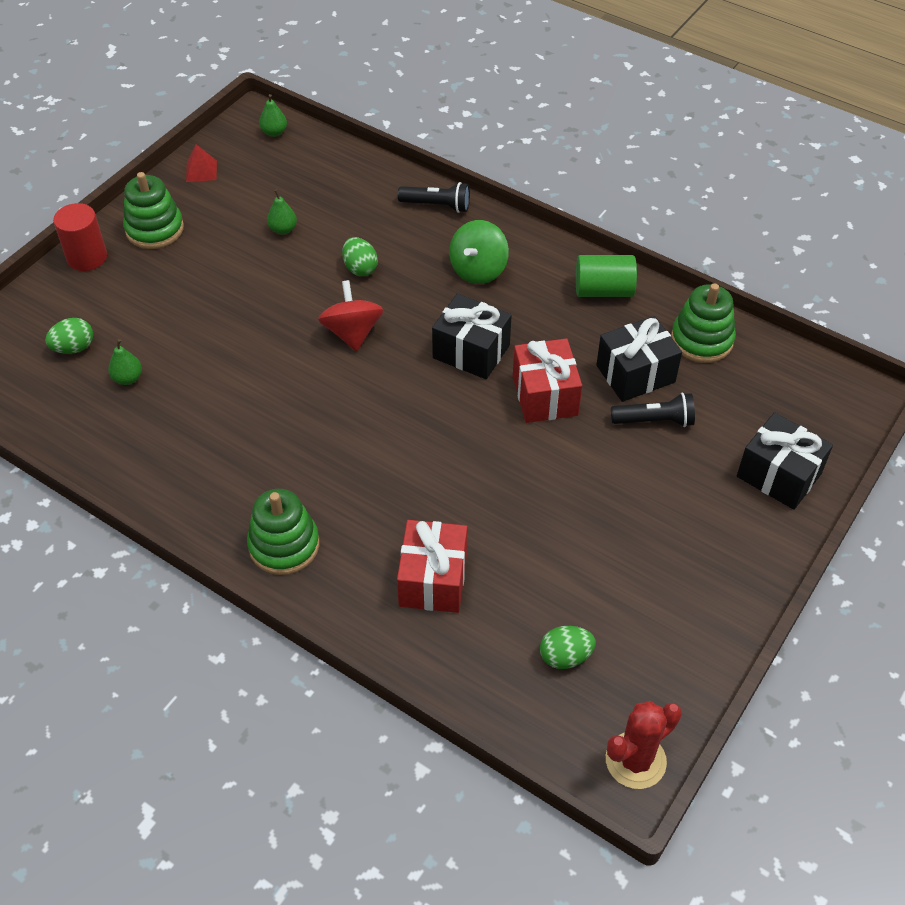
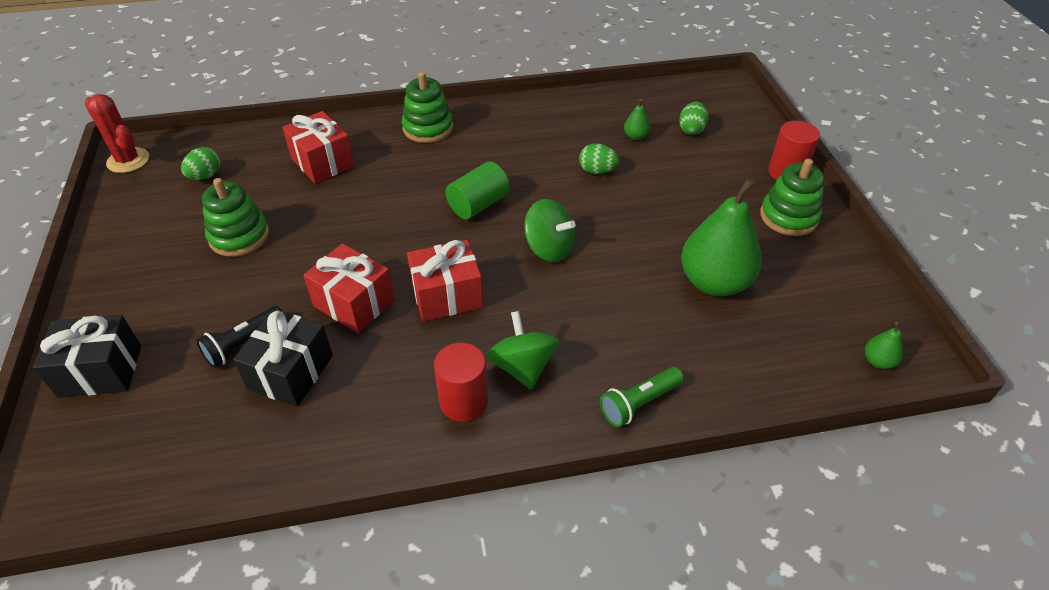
camera: 135 degrees right, 5 degrees down
red pyramid [186,145,217,182] -> none
green pear [267,189,297,235] -> green pear [681,178,762,296], size x2.40
red spinning top [318,280,383,351] -> green spinning top [524,199,576,262]
green egg [342,237,378,276] -> green egg moved to [579,143,619,174]
black flashlight [398,182,470,213] -> green flashlight [600,367,684,427]
black gift [432,294,512,379] -> red gift [407,240,483,321]
green cylinder [576,255,637,297] -> green cylinder moved to [446,161,510,219]
red cactus [606,701,682,789] -> red cactus turned 60 degrees counterclockwise [85,94,149,173]
green stacking toy [671,283,736,363] -> green stacking toy moved to [202,178,269,257]
none -> red cylinder [434,343,488,422]

